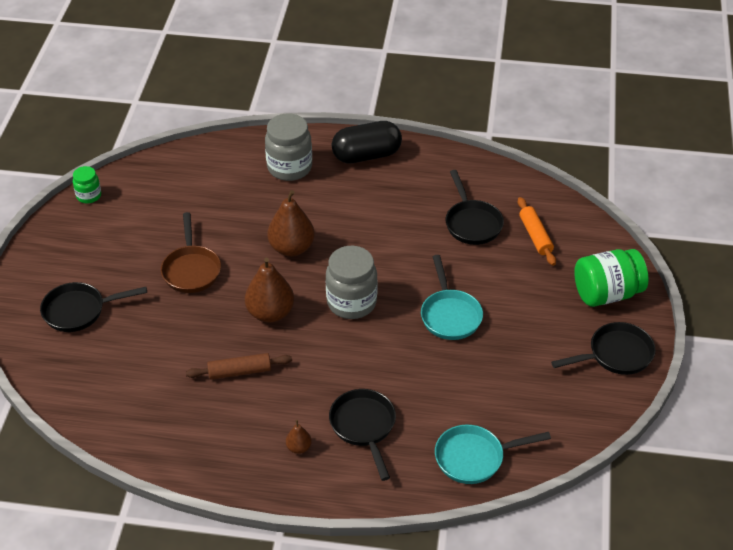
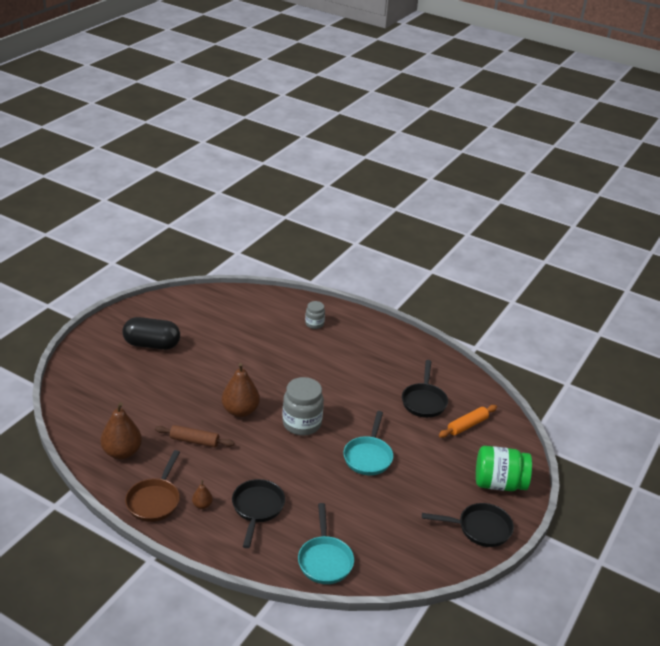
camera: 20 degrees right, 10 degrees down
black pan [40,282,147,332] -> none
green jar [73,166,101,203] -> none
brown pan [161,212,221,293] -> brown pan moved to [125,450,180,522]
grey jar [265,113,312,181] -> grey jar [305,301,325,329], size x0.55
brown pear [267,190,315,257] -> brown pear moved to [101,402,142,459]
black capsule [332,121,402,164] -> black capsule moved to [122,317,180,350]
turquoise pan [435,425,551,484] -> turquoise pan turned 105 degrees counterclockwise [298,503,354,584]
orange rolling pin [518,197,556,266] -> orange rolling pin turned 45 degrees clockwise [439,405,497,438]

